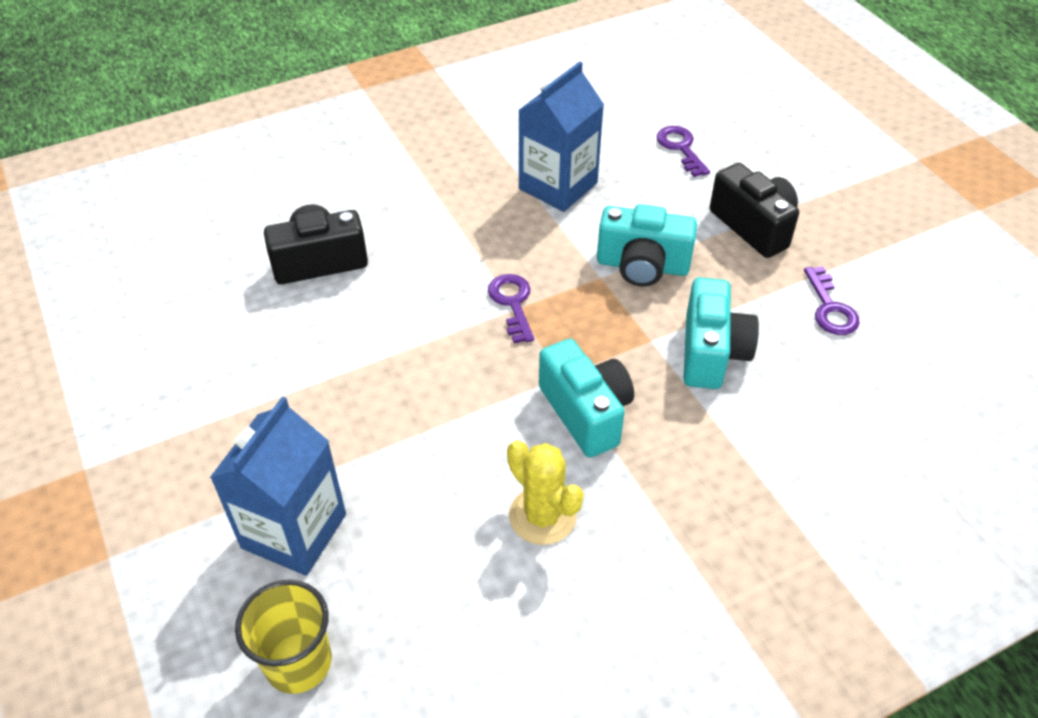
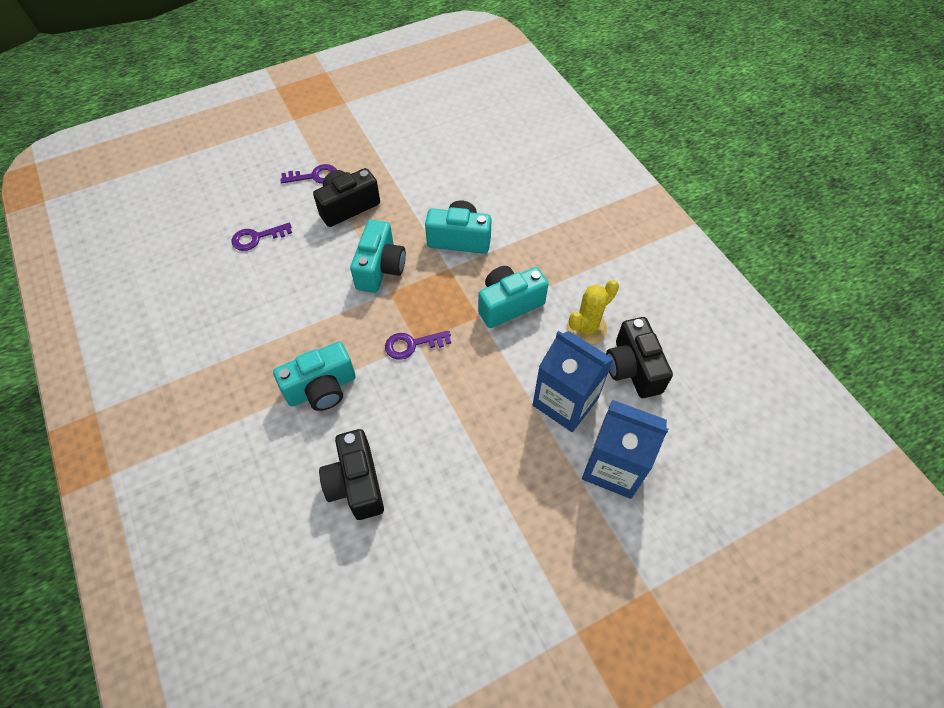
camera: 90 degrees left, 10 degrees up
yellow cup [235,579,332,694] -> none
blue carton [518,61,604,212] -> blue carton moved to [533,331,613,432]
purple key [804,266,860,335] -> purple key moved to [280,164,337,184]
none -> turquoise camera [273,342,356,411]
none -> black camera [606,317,673,398]

